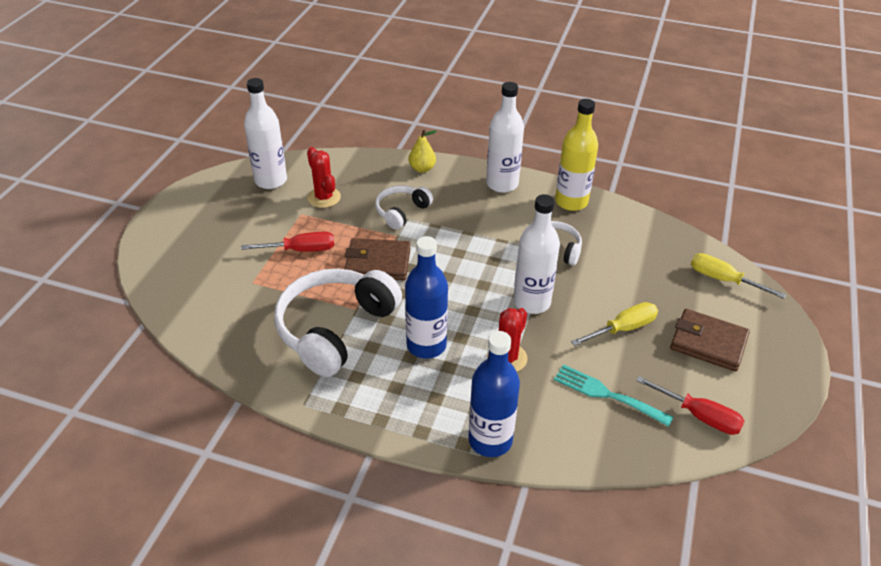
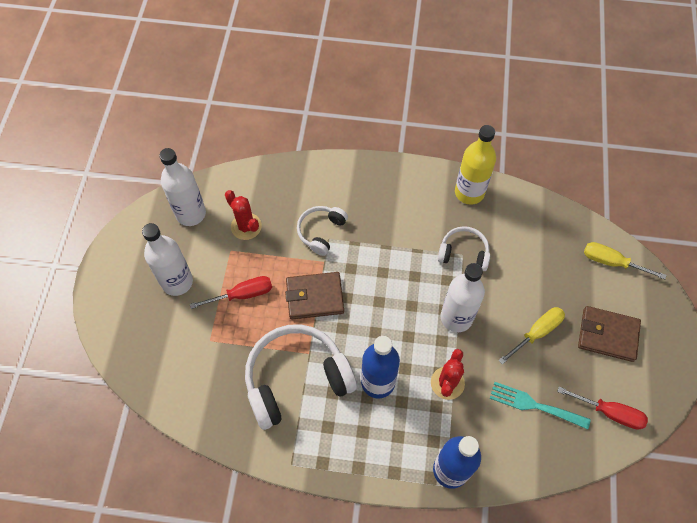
camera: 10 degrees left, 20 degrees up
white headphones [274,269,402,377] -> white headphones turned 45 degrees clockwise [245,324,357,430]
yellow pear [409,129,437,173] -> none
white bottle [486,82,524,193] -> white bottle moved to [142,223,193,296]

